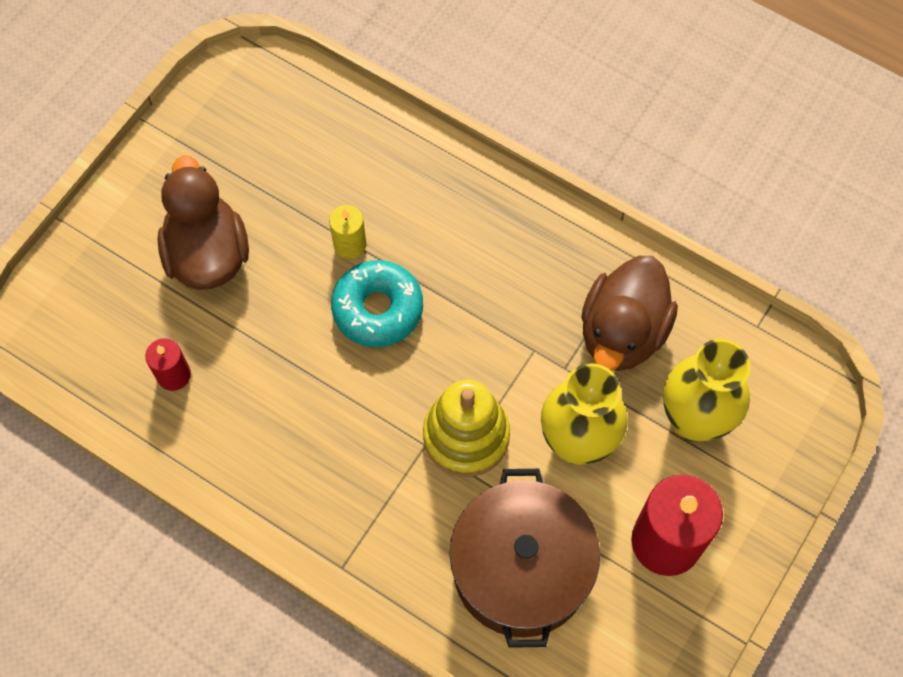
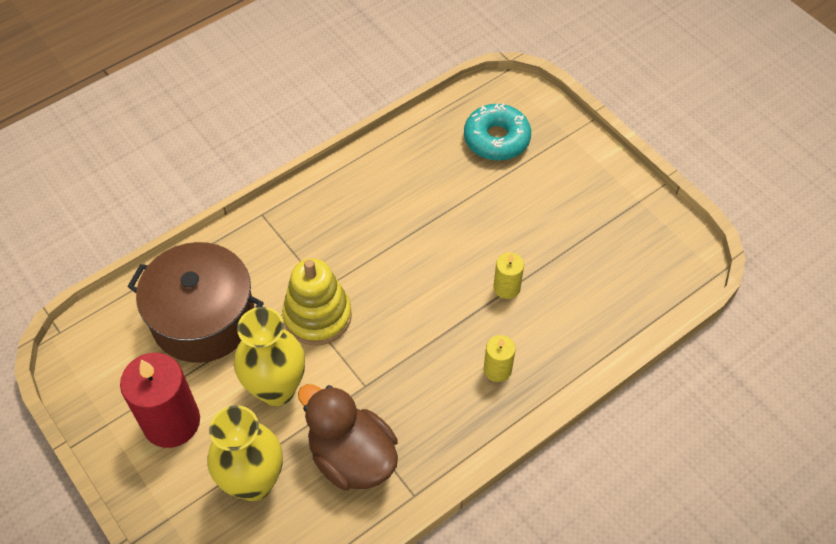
camera: 110 degrees right, 10 degrees down
red candle [145,338,191,391] -> none
brown duck [157,155,249,290] -> none
turquoise donut [331,260,423,347] -> turquoise donut moved to [464,104,531,161]
none -> yellow candle [484,335,515,382]

